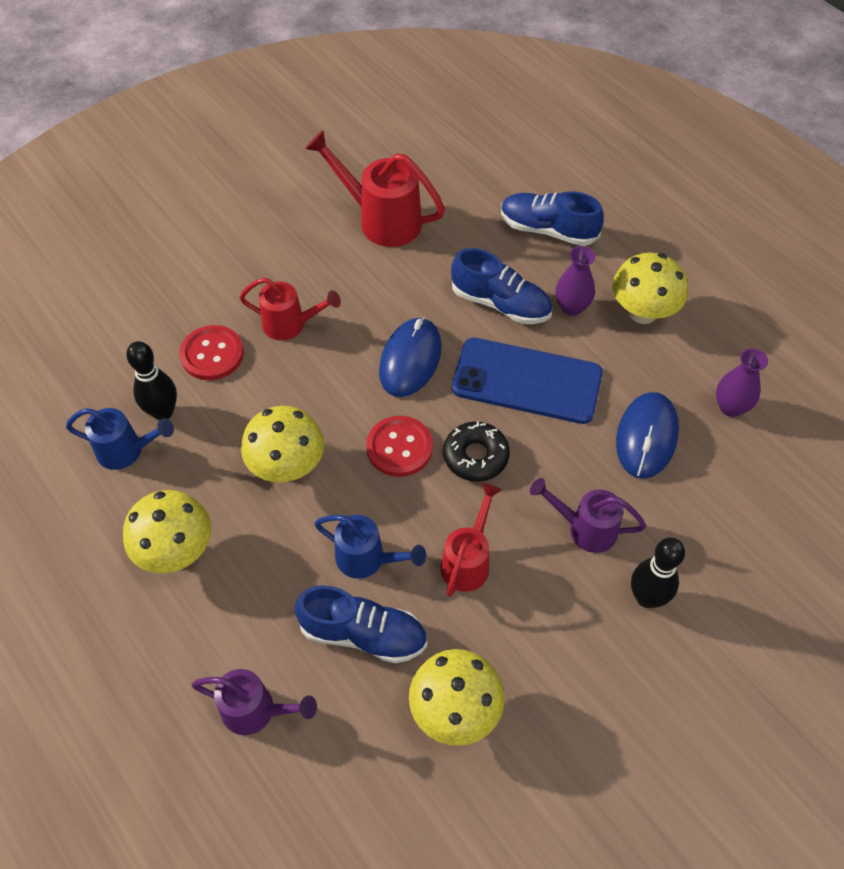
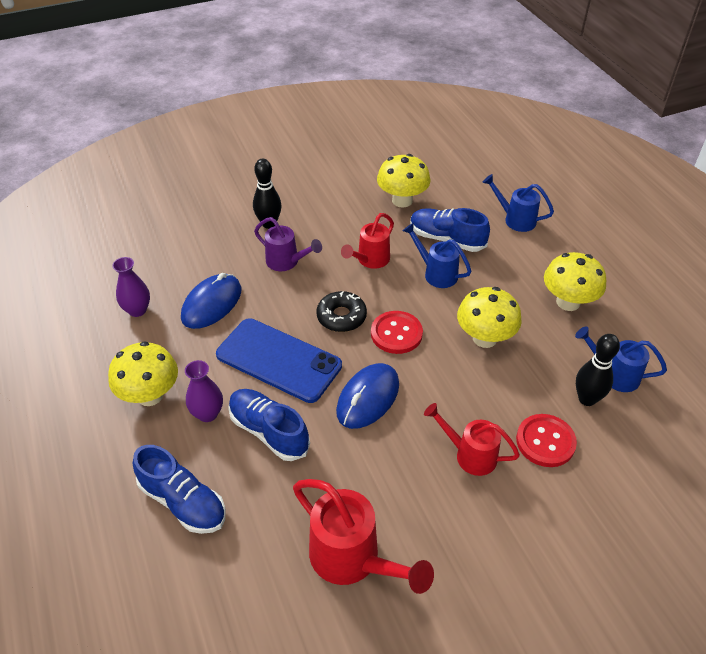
camera: 165 degrees left, 10 degrees down
purple watering can [192,669,317,735] -> blue watering can [482,174,554,232]

